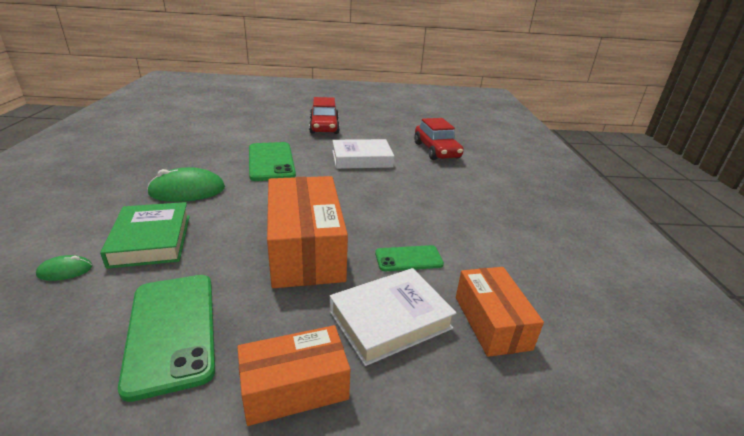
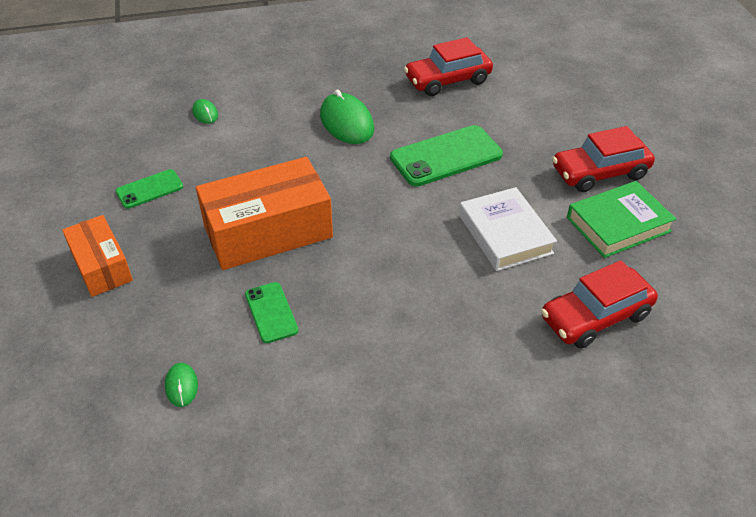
camera: 80 degrees right, 15 degrees up
green book [100,202,190,269] -> green book moved to [567,181,676,258]
green phone [118,275,215,402] -> green phone [116,169,183,209], size x0.56
white book [330,268,457,366] -> none
orange box [456,267,544,357] -> green mouse [165,363,198,407]
none -> red car [404,37,493,96]

